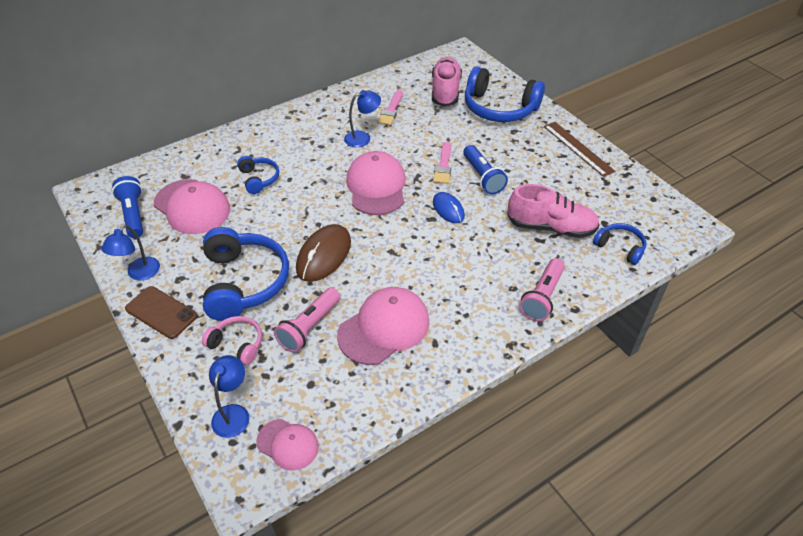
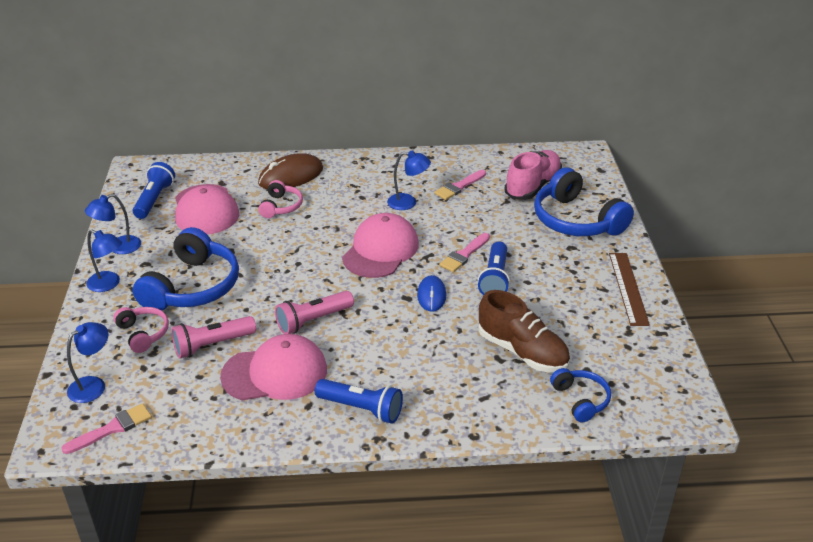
camera: 30 degrees right, 10 degrees down
brown phone [125,286,198,339] -> blue lamp [86,230,122,292]
blue headphones [237,156,279,194] -> pink headphones [258,180,303,218]
pink cap [256,419,319,471] -> pink brush [61,403,152,454]
brown mouse [296,224,351,282] -> brown mouse moved to [258,153,323,189]
pink shoe [507,184,599,238] -> brown shoe [478,290,570,372]
pink flashlight [519,258,565,321] -> pink flashlight moved to [275,291,354,334]
none -> blue flashlight [315,379,403,424]

